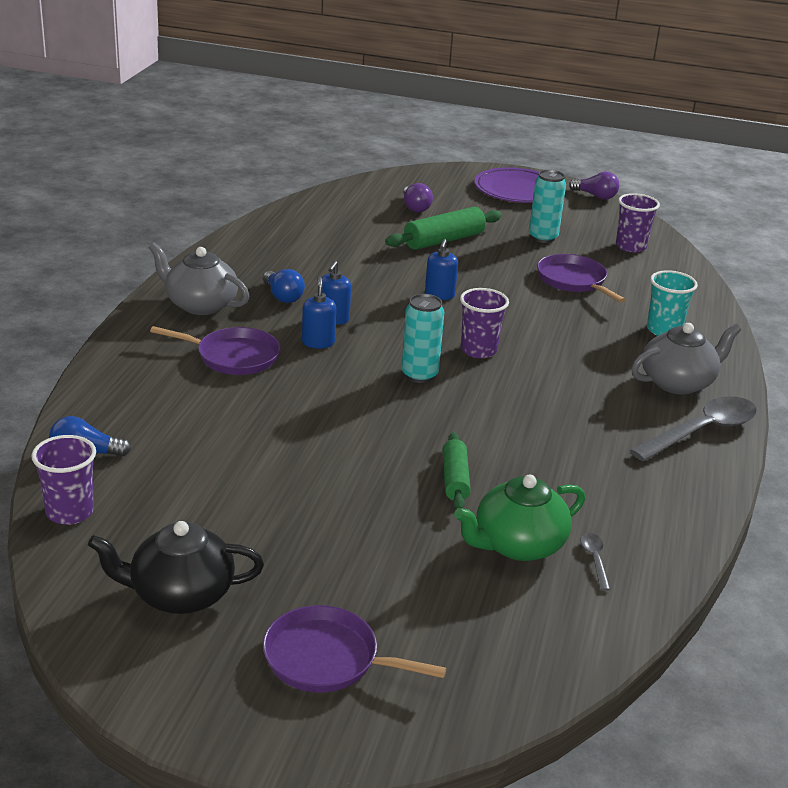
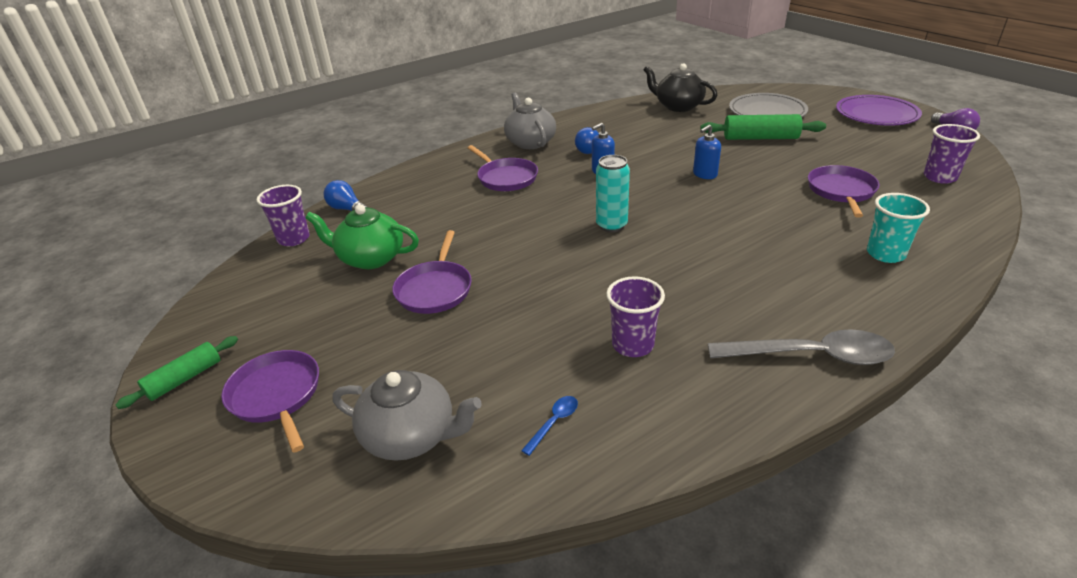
camera: 45 degrees right, 5 degrees up
black teapot [88,521,264,614] -> black teapot moved to [643,63,717,112]
blue soap dispenser [302,277,337,349] -> none
purple light bulb [403,183,433,212] -> grey plate [729,93,808,117]
green rolling pin [442,432,471,509] -> green rolling pin moved to [116,336,238,409]
green teapot [454,475,585,561] -> green teapot moved to [306,204,419,269]
purple cup [460,288,509,358] -> purple cup moved to [606,276,665,357]
turquoise can [529,170,566,243] -> none
grey spoon [580,533,610,591] -> blue spoon [521,396,578,456]
grey teapot [631,323,741,394] -> grey teapot moved to [332,370,482,461]
none -> purple pan [392,230,472,314]

